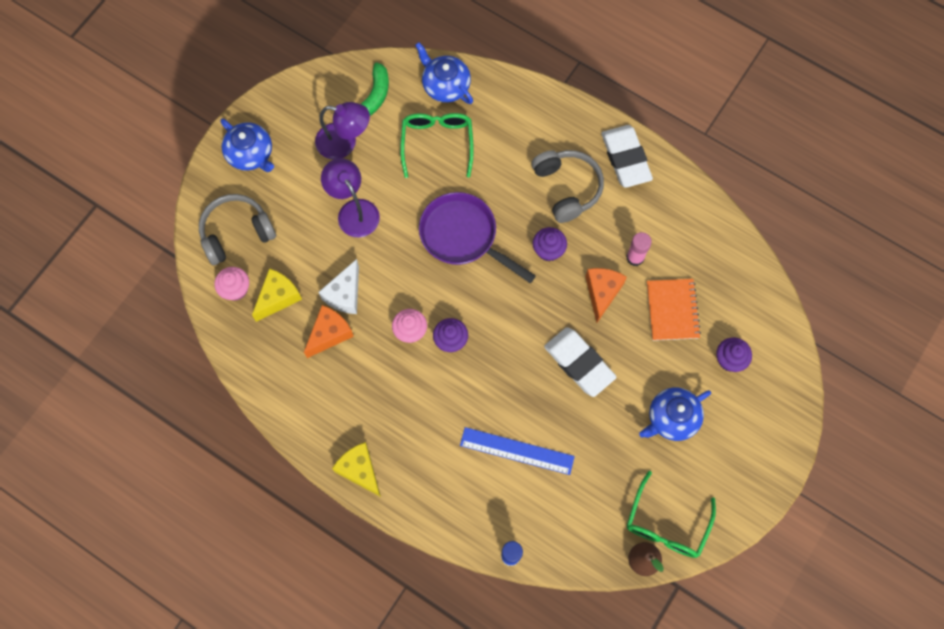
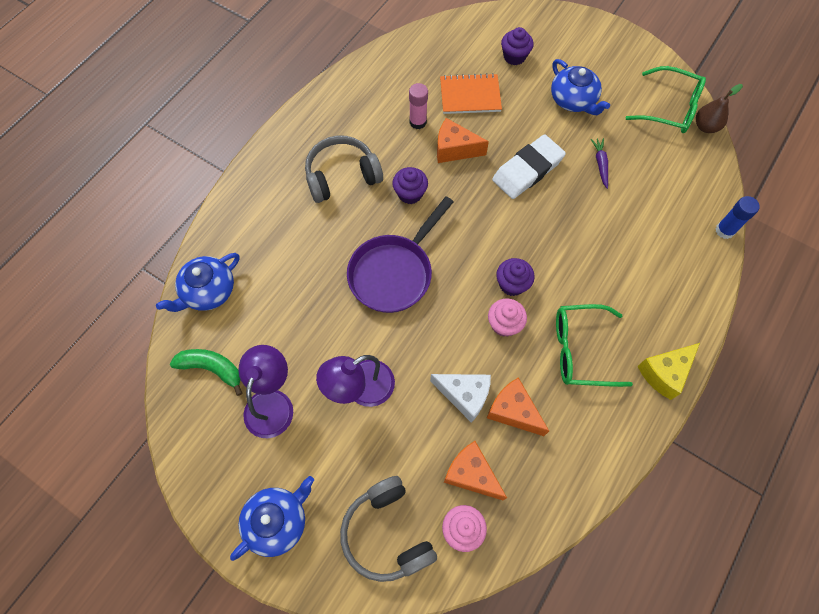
camera: 90 degrees left, 5 degrees down
yellow cheese [252,268,302,322] -> orange cheese [444,441,507,501]
green glasses [400,113,474,178] -> green glasses moved to [556,304,633,387]
blue ruler [460,427,575,475] -> none
white eraser [601,125,653,188] -> none
none -> purple carrot [591,138,608,189]

